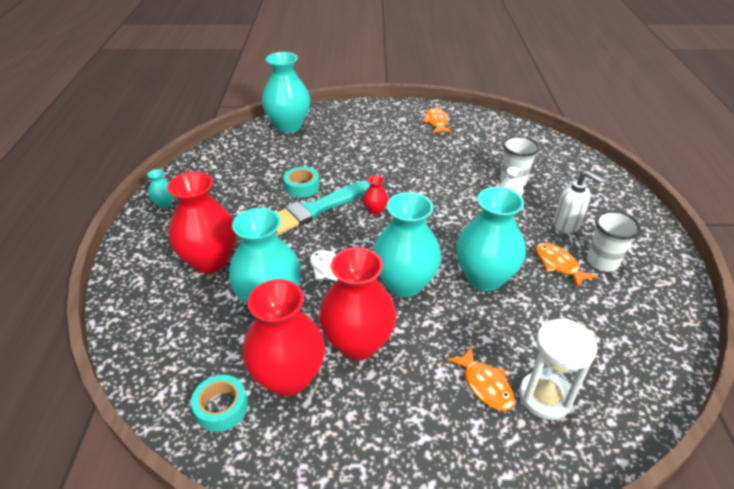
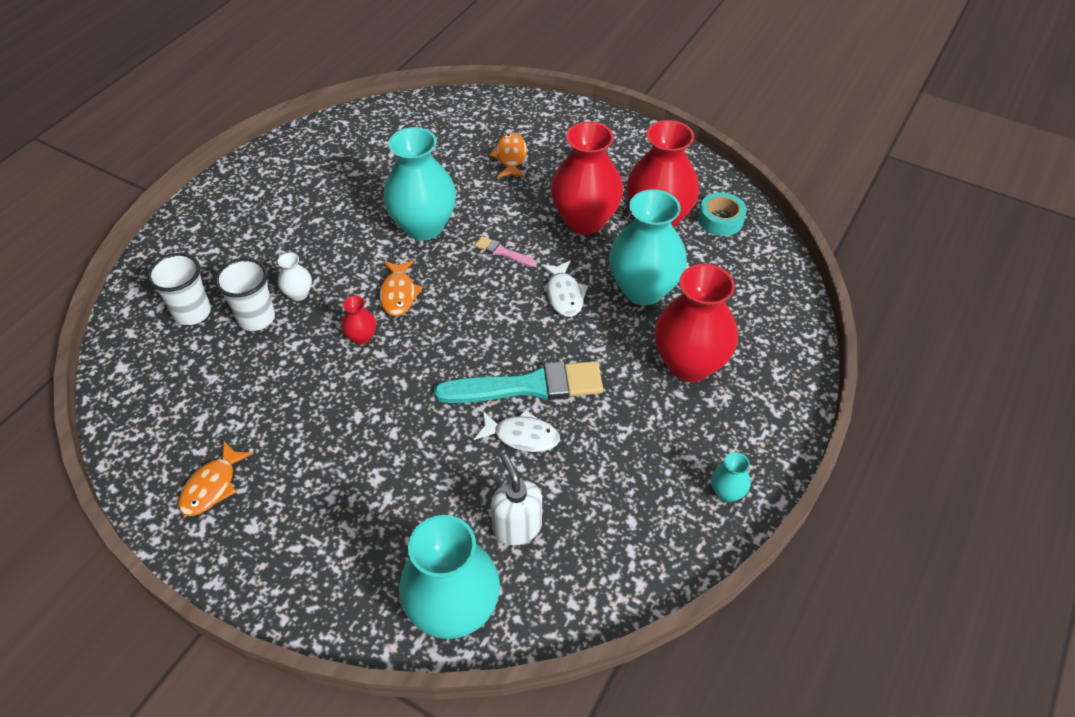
camera: 150 degrees left, 10 degrees up
turquoise tape [283,167,320,198] -> white fish [474,410,560,452]
red vase [363,175,388,215] -> red vase moved to [342,296,376,345]
turquoise vase [373,192,442,297] -> pink brush [474,236,536,267]
white hourglass [519,318,597,420] -> none
orange fish [536,243,596,288] -> orange fish moved to [379,260,423,316]
white soap dispenser [553,171,603,234] -> white soap dispenser moved to [491,454,542,545]
white cup [587,210,641,272] -> white cup moved to [147,253,211,325]

